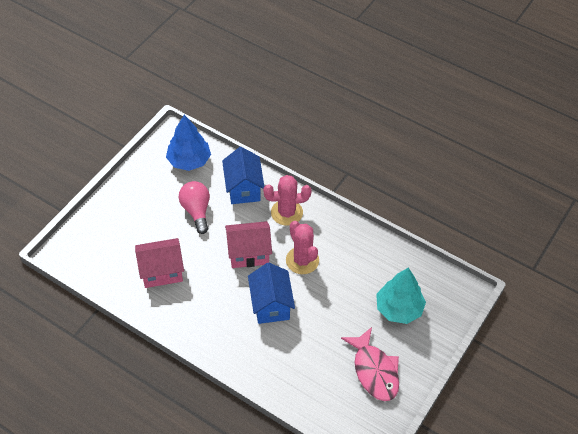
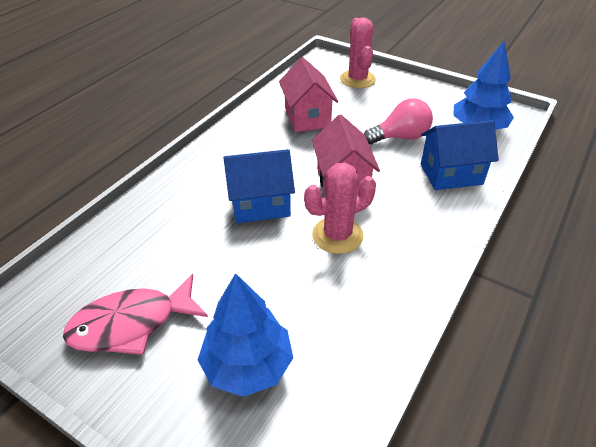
camera: 90 degrees right, 10 degrees down
pink cactus [263,175,312,226] -> pink cactus moved to [340,17,376,88]
turquoise tree [376,268,426,324] -> blue tree [198,273,293,397]

